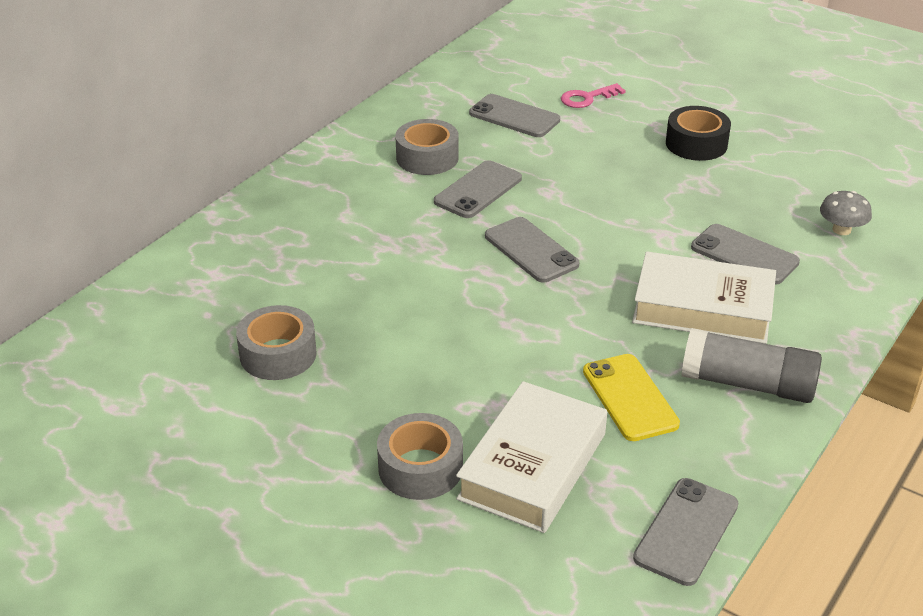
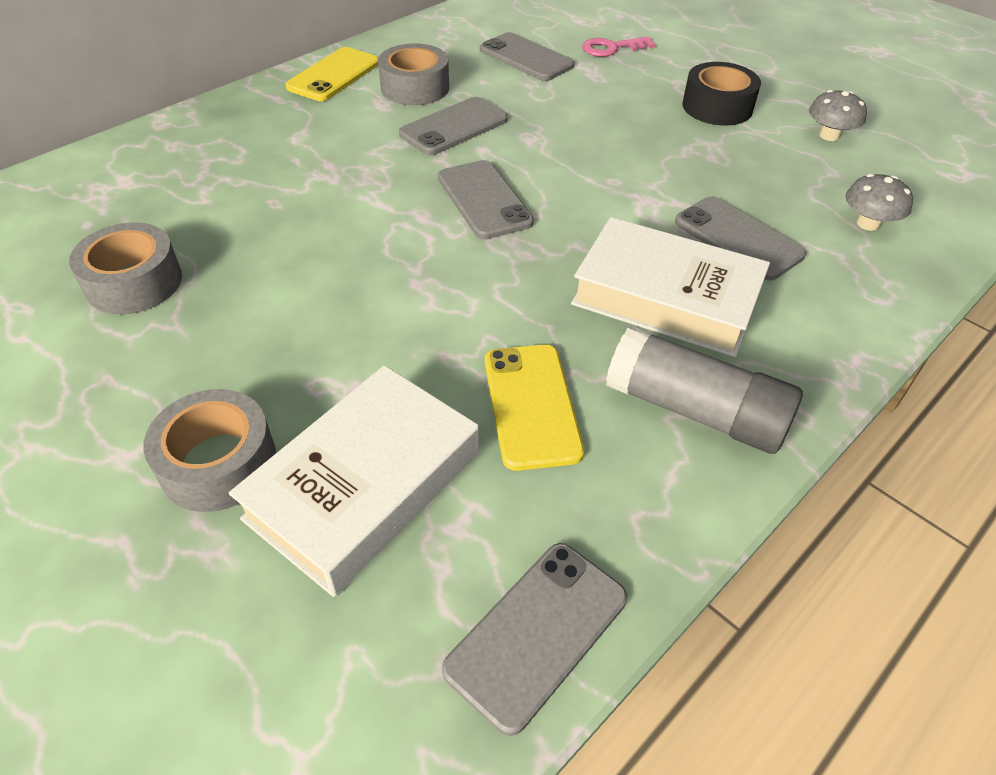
camera: 10 degrees right, 10 degrees up
none -> yellow phone [286,47,378,101]
none -> grey mushroom [809,90,867,141]

